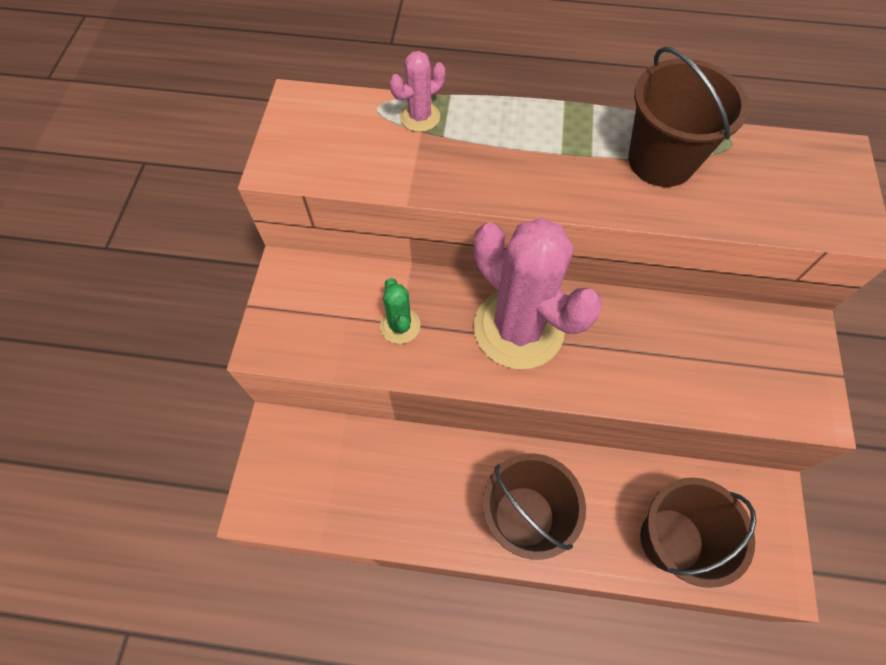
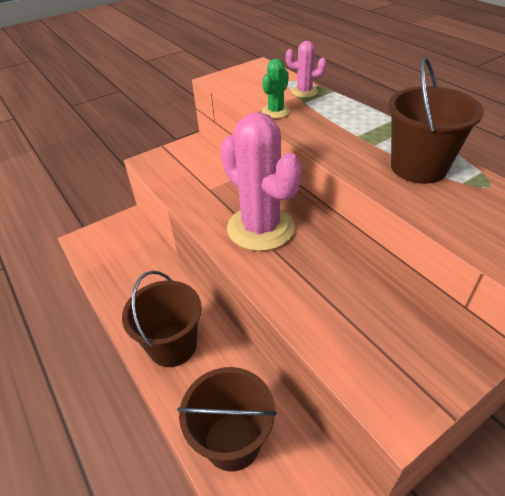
camera: 50 degrees right, 20 degrees down
green cactus [380,278,420,344] -> green cactus moved to [262,59,290,118]
pink cactus [473,218,602,369] -> pink cactus turned 45 degrees counterclockwise [220,112,302,251]

